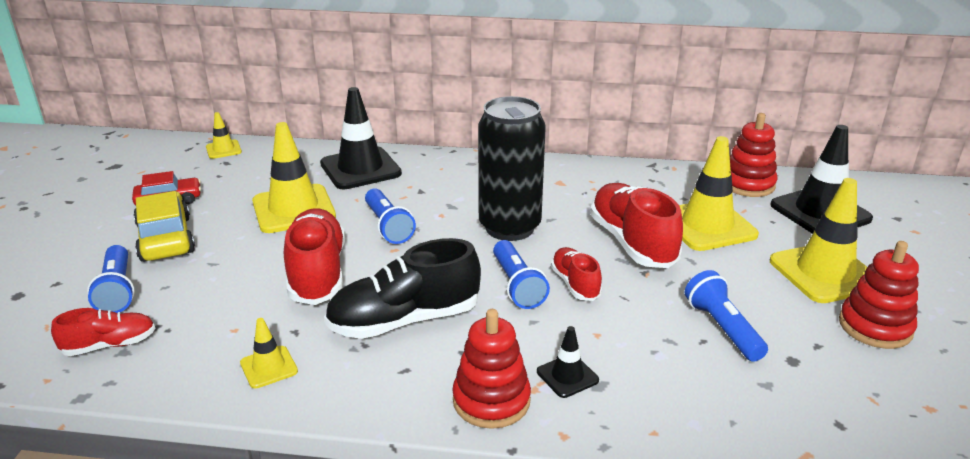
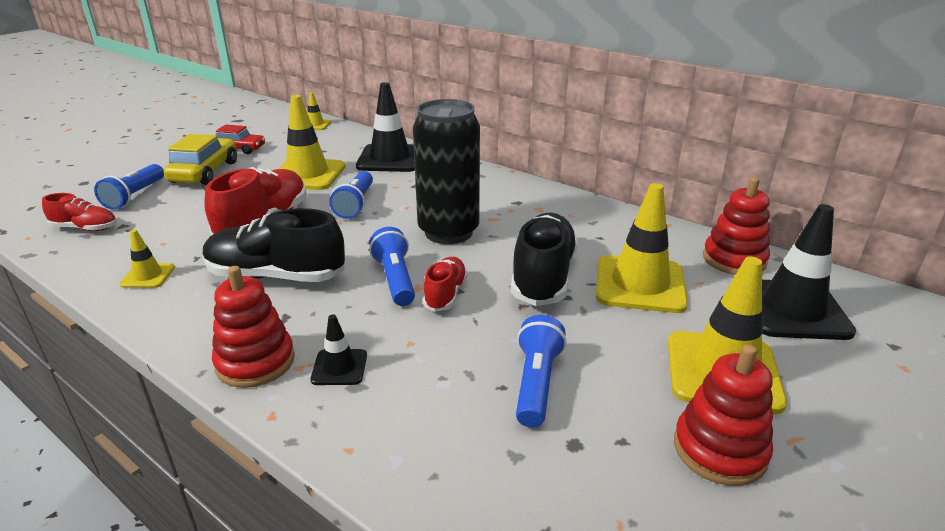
camera: 30 degrees right, 0 degrees up
blue flashlight [493,240,550,309] -> blue flashlight turned 150 degrees clockwise [369,227,415,306]
red shoe [590,183,683,268] -> black shoe [511,213,578,306]

